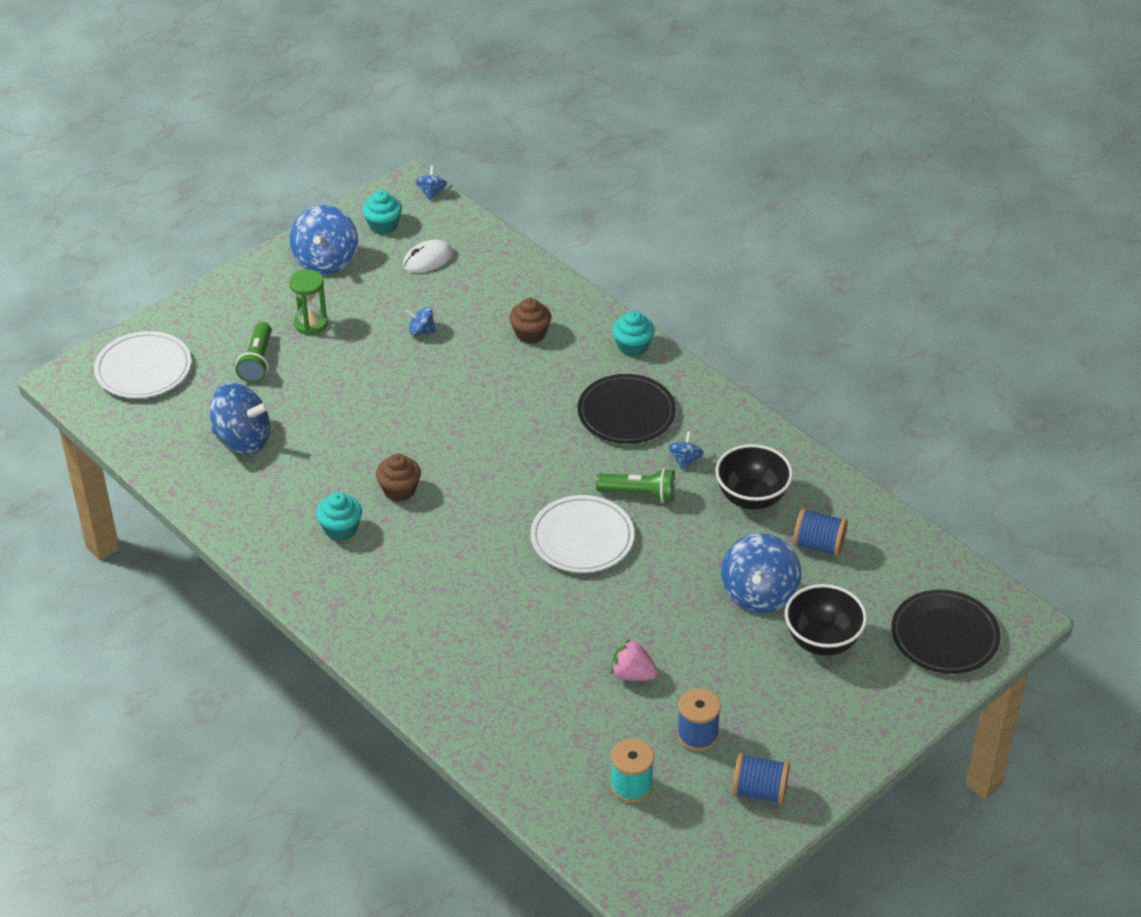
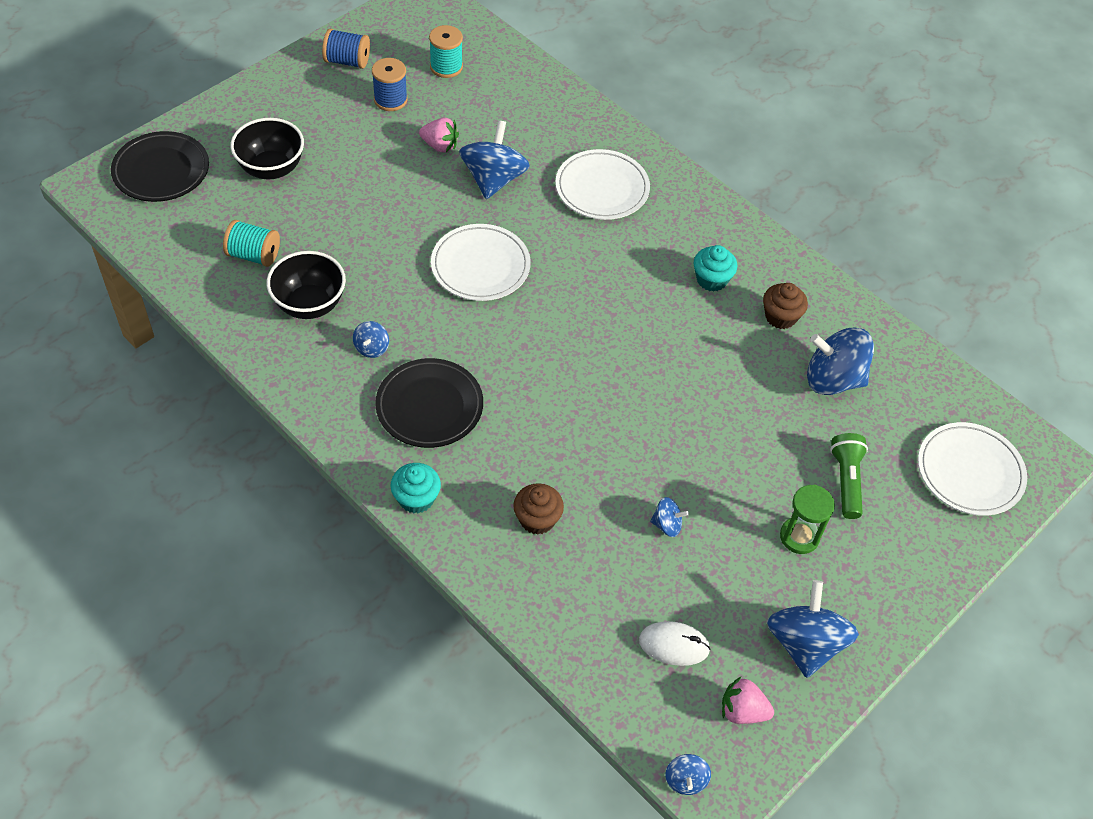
camera: 175 degrees right, 10 degrees up
turquoise cupcake [362,190,402,235] -> pink strawberry [722,677,774,724]
brown cupcake [376,454,421,502] -> brown cupcake moved to [763,283,808,329]
white mouse [403,239,453,273] -> white mouse turned 45 degrees clockwise [639,621,711,666]
green flashlight [596,468,675,503] -> none
blue spinning top [721,533,801,613] -> blue spinning top moved to [459,120,530,199]
blue spool [793,509,848,556] -> turquoise spool [223,220,280,267]
none -> white plate [555,149,650,220]

